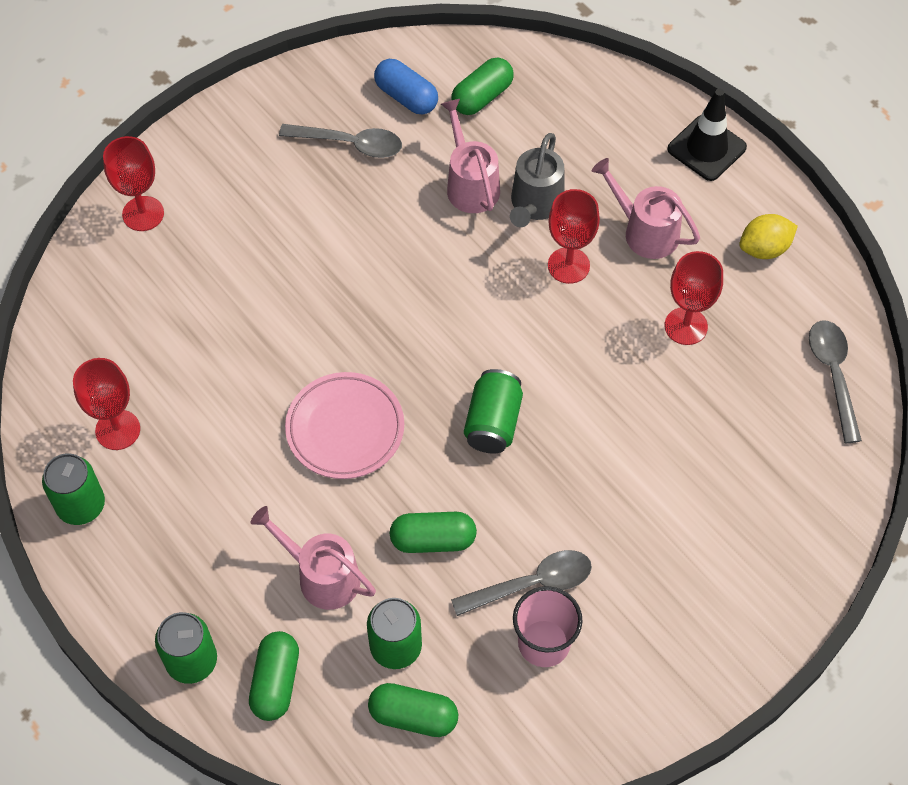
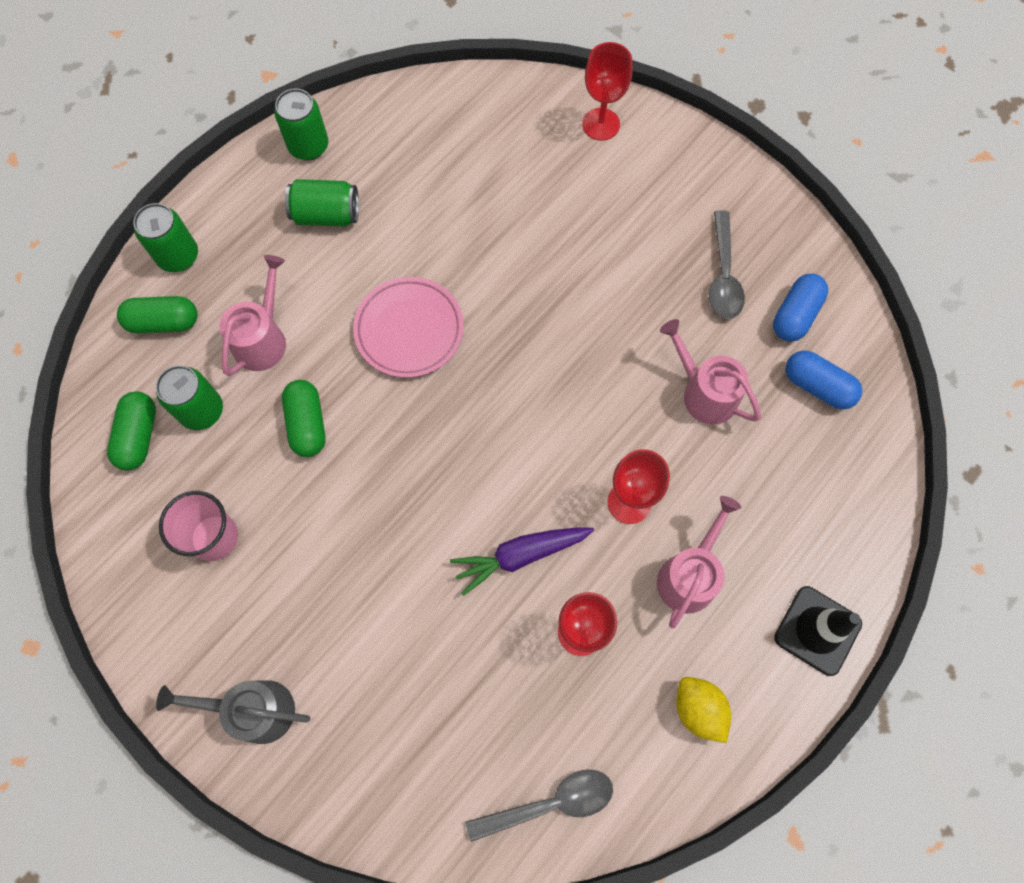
camera: 80 degrees right, 10 degrees up
red goblet [73,358,140,450] -> none
pink watering can [441,99,500,213] -> pink watering can turned 105 degrees counterclockwise [660,319,761,425]
green capsule [451,58,514,115] -> blue capsule [785,350,862,409]
grey spoon [451,550,592,616] -> none
green can [464,369,523,454] -> green can moved to [285,179,359,226]
grey watering can [510,133,565,227] -> grey watering can moved to [156,680,310,744]
none -> purple carrot [450,527,594,596]

